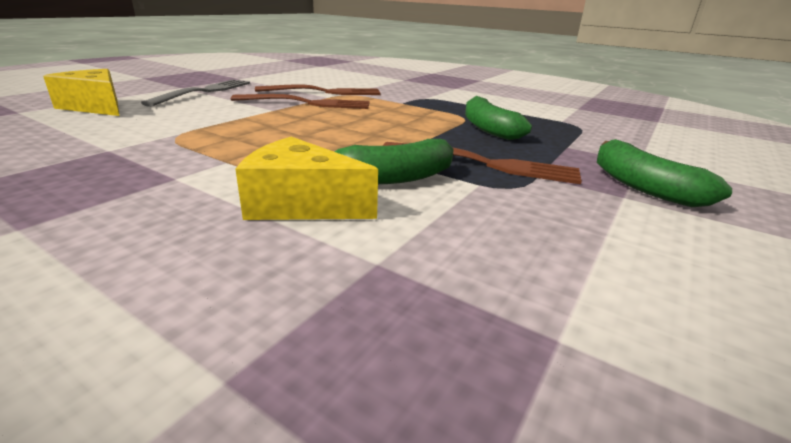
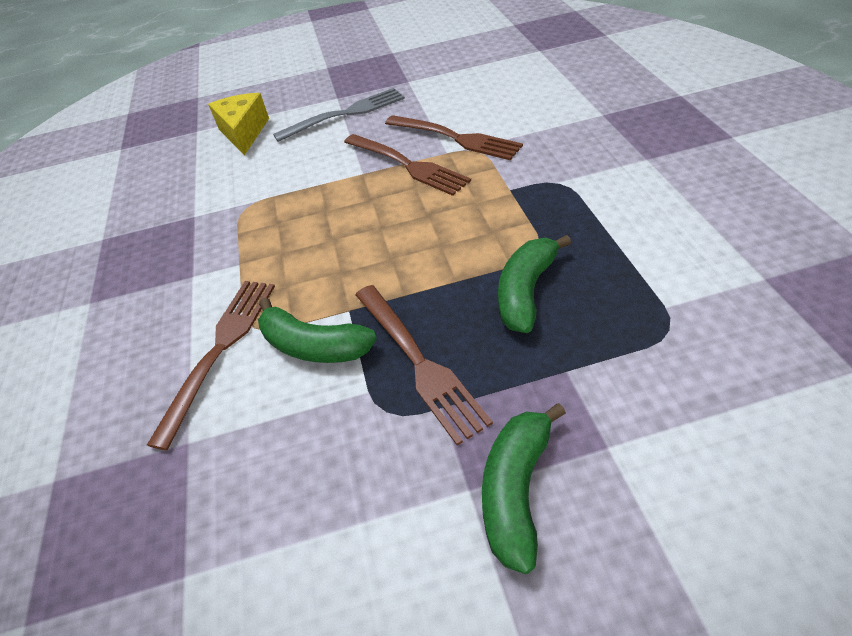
camera: 50 degrees right, 20 degrees up
yellow cheese [235,137,378,220] -> brown fork [147,281,275,450]

